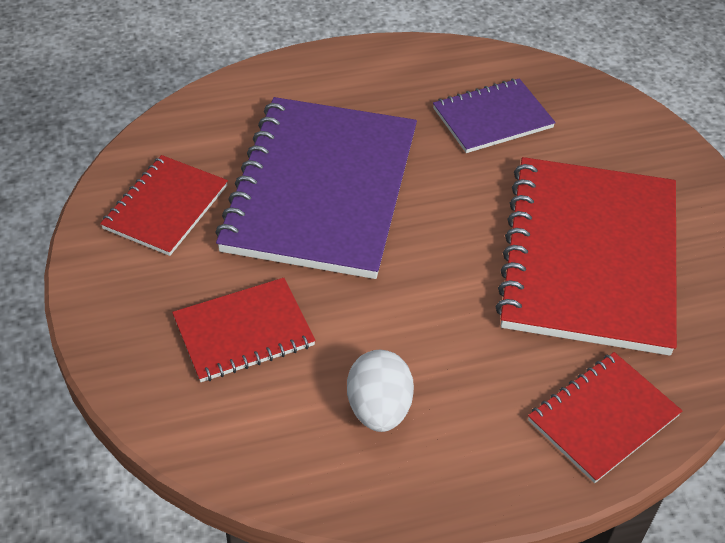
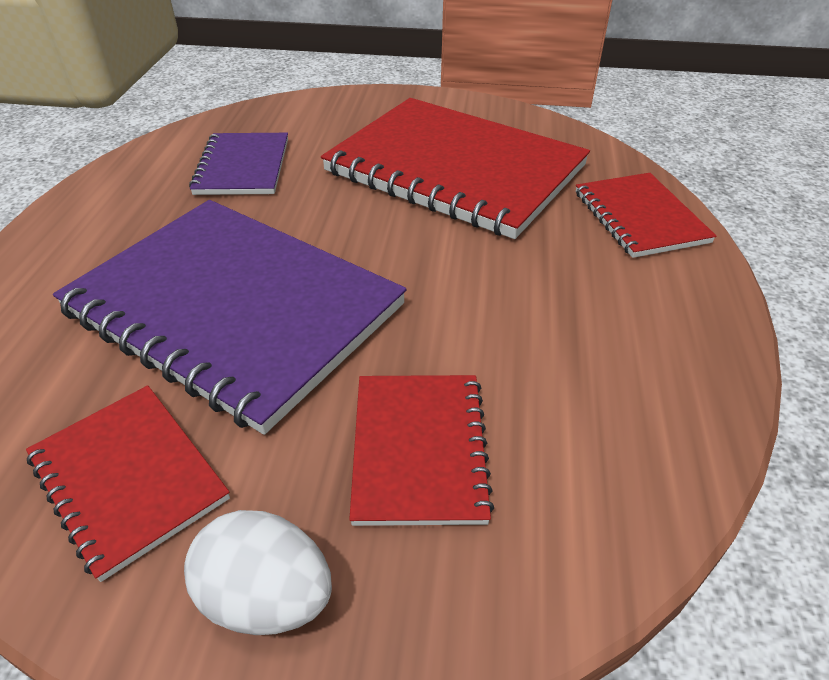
camera: 65 degrees left, 5 degrees down
white egg [347,350,414,432] -> white egg moved to [184,510,332,635]

